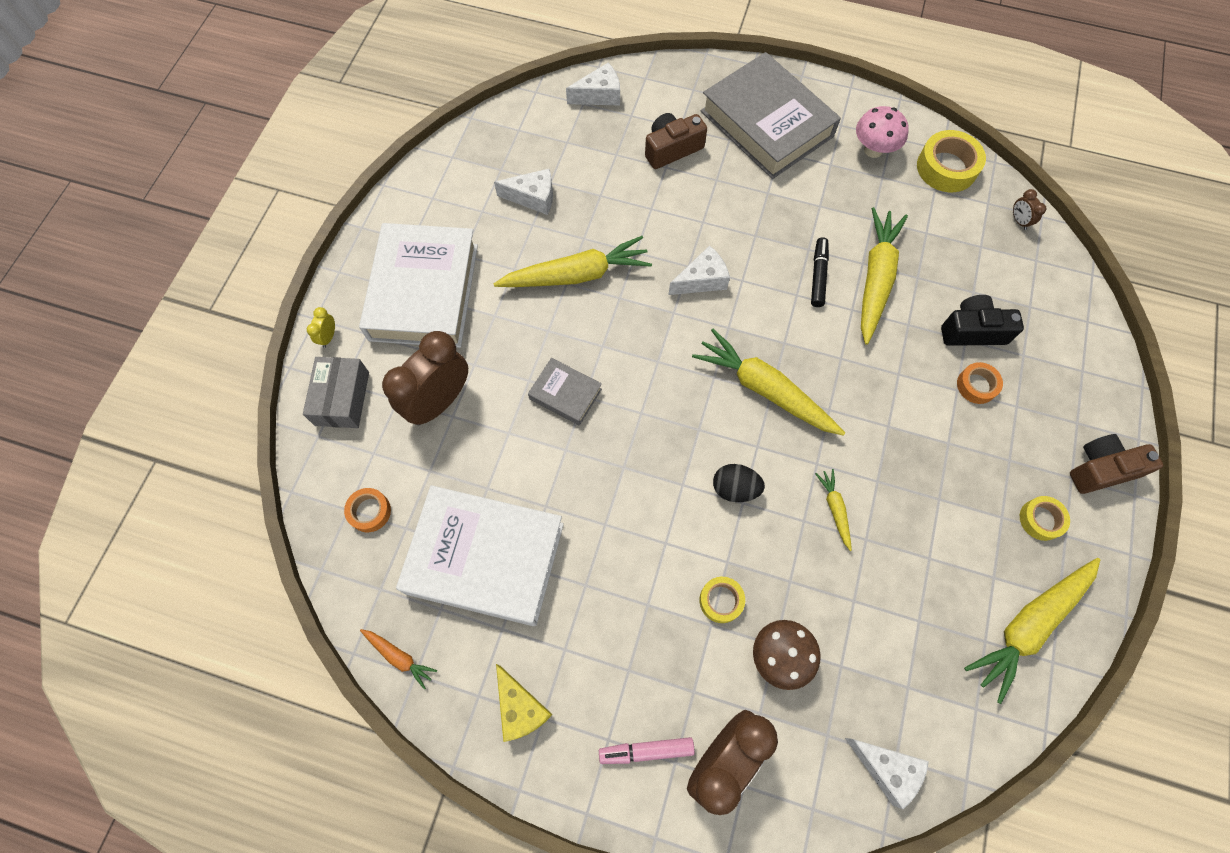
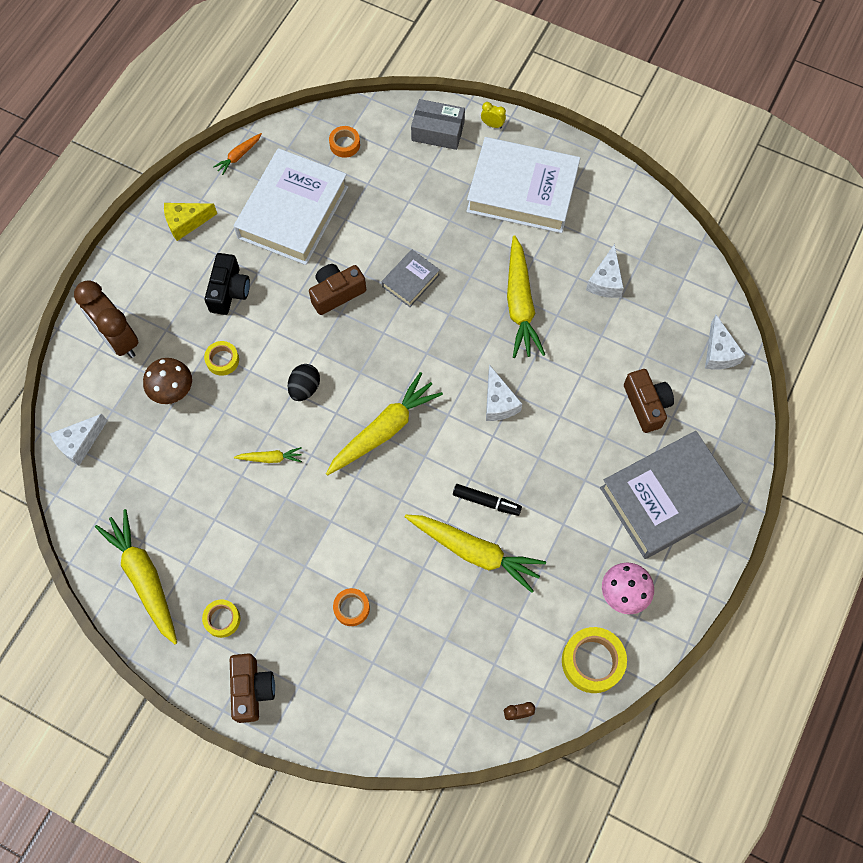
camera: 100 degrees right, 0 degrees up
brown clock [382,331,468,425] -> none
pink marker [599,737,695,764] -> none
black camera [941,295,1024,346] -> black camera moved to [205,253,250,315]
none -> brown camera [309,264,366,315]

